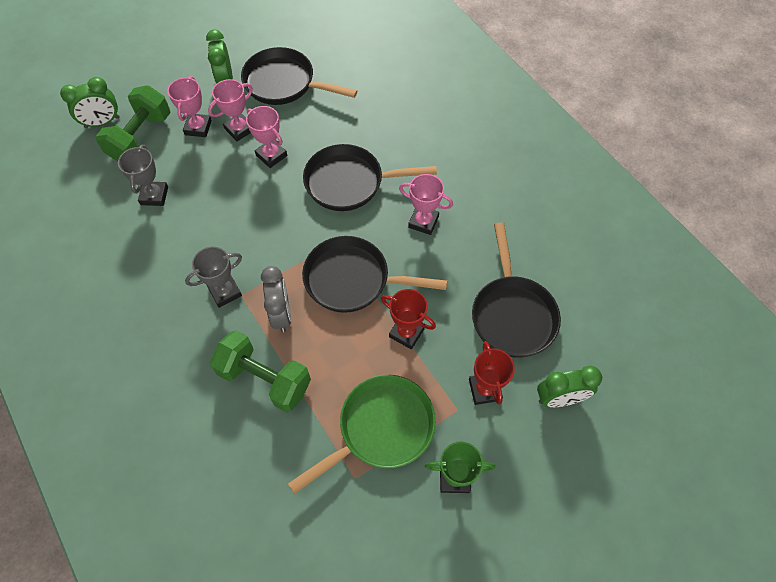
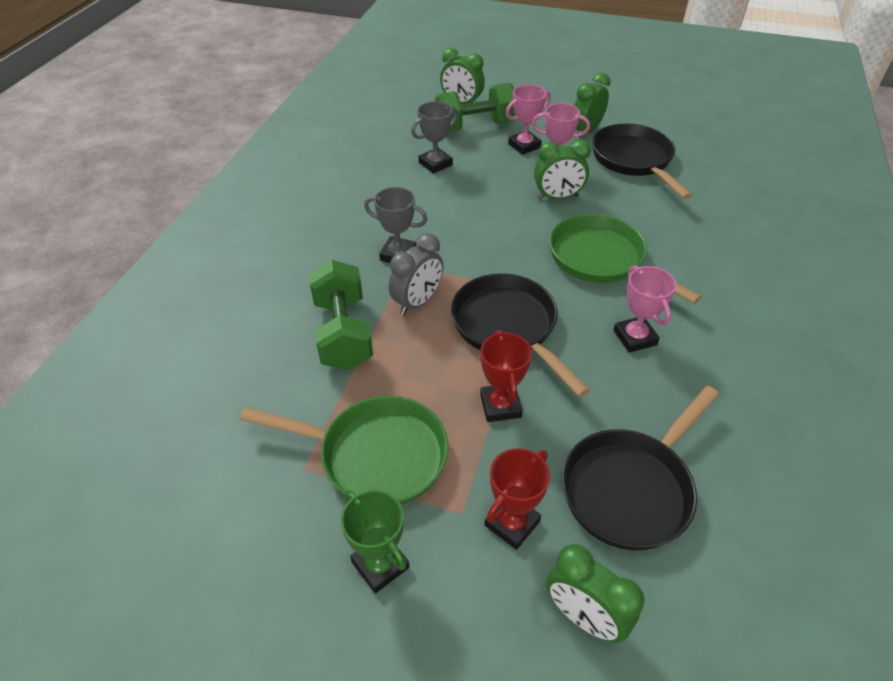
camera: 50 degrees right, 15 degrees down
pink trophy [246,106,287,168] -> green clock [534,140,591,199]
black pan [303,144,437,211] -> green pan [549,214,701,304]

